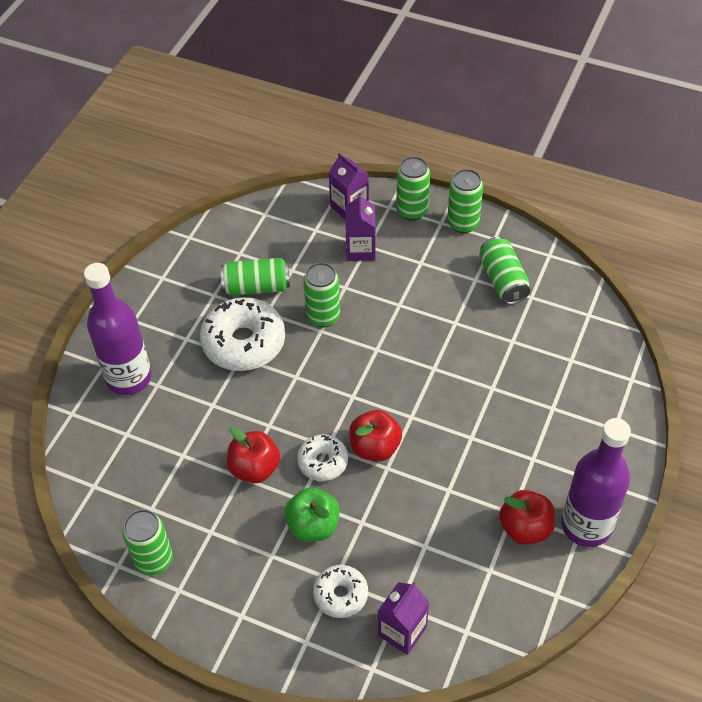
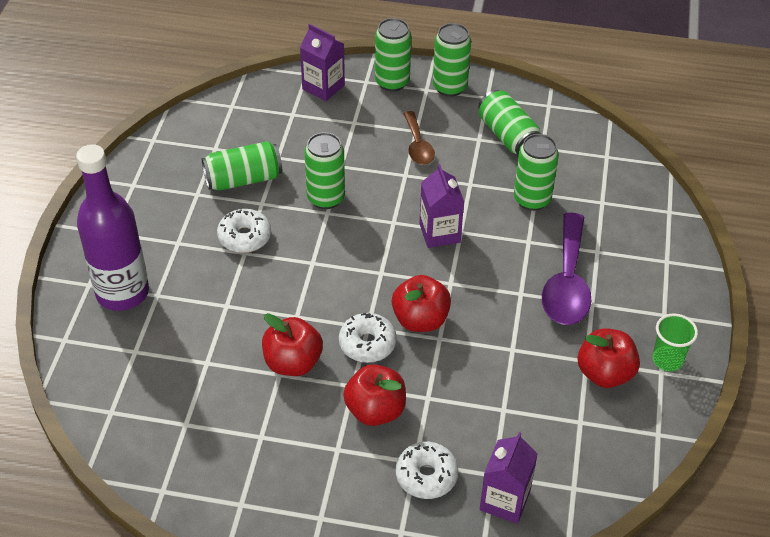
camera: 15 degrees left, 5 degrees down
green can [122,509,173,576] -> green can moved to [514,134,559,211]
white donut [200,297,285,371] -> white donut [217,209,271,253], size x0.56
green apple [284,487,340,542] -> red apple [343,364,406,426]
purple carton [345,193,376,261] -> purple carton moved to [419,164,464,248]
purple bottle [561,418,631,547] -> green cup [653,313,698,371]
none -> brown spoon [403,111,435,165]
none -> purple spoon [542,213,592,325]

